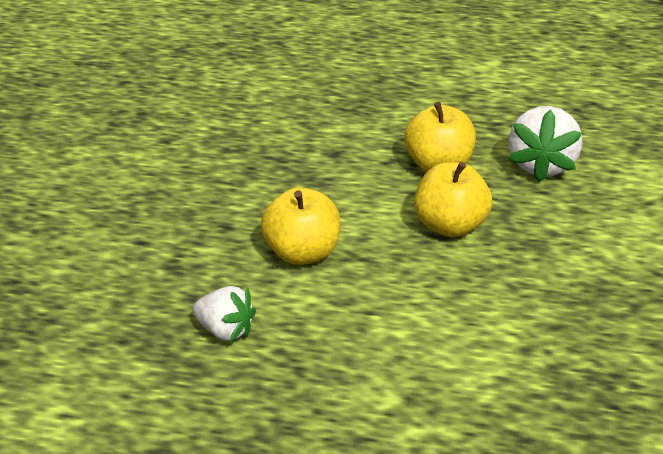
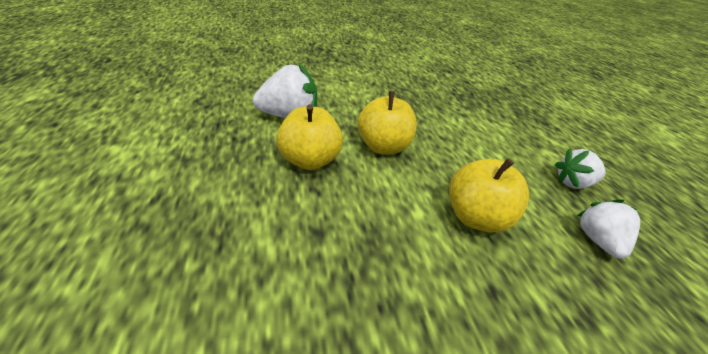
camera: 115 degrees left, 0 degrees up
none -> white strawberry [555,148,606,189]

